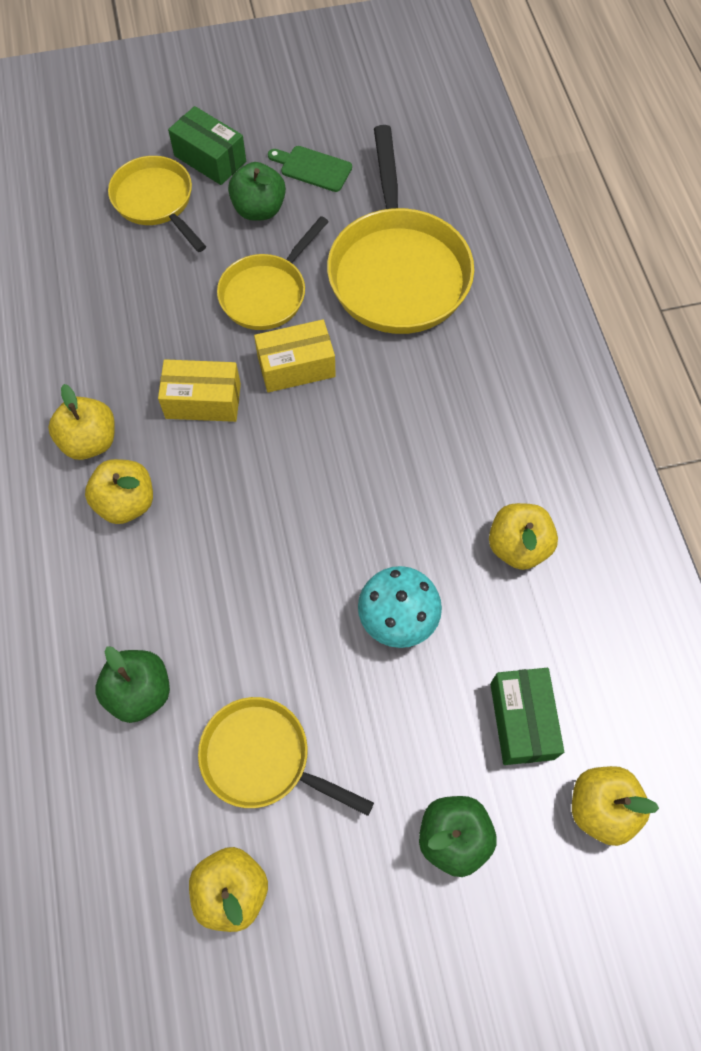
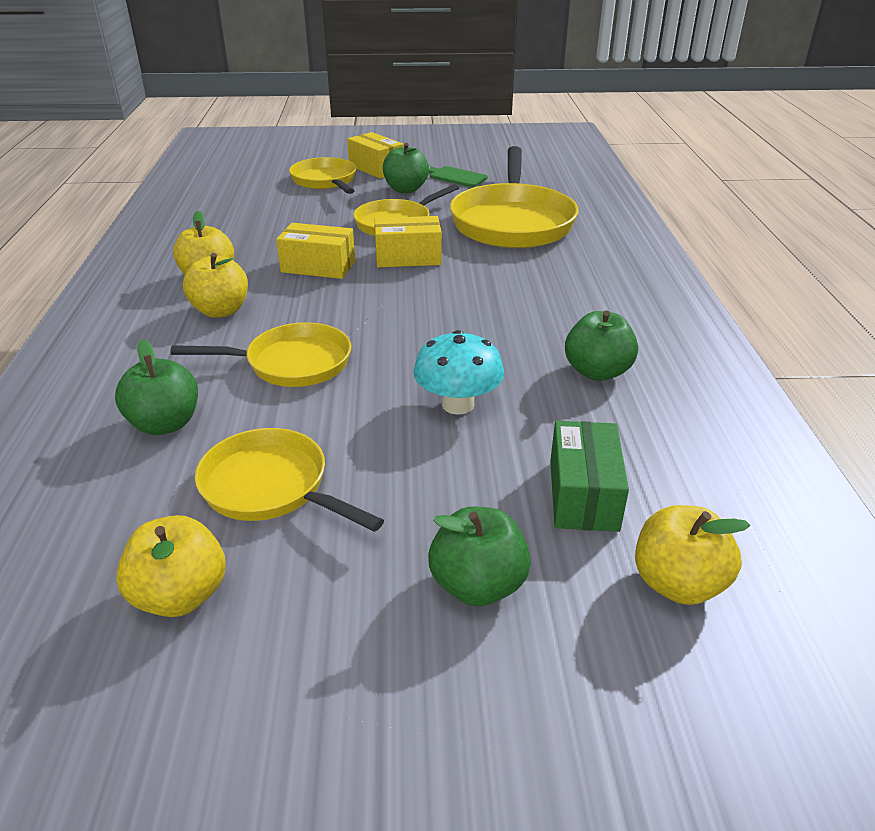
camera: 10 degrees right, 30 degrees down
green box [168,106,246,185] -> yellow box [347,132,403,178]
yellow apple [489,503,558,570] -> green apple [565,311,638,381]
none -> yellow pan [170,322,351,387]

